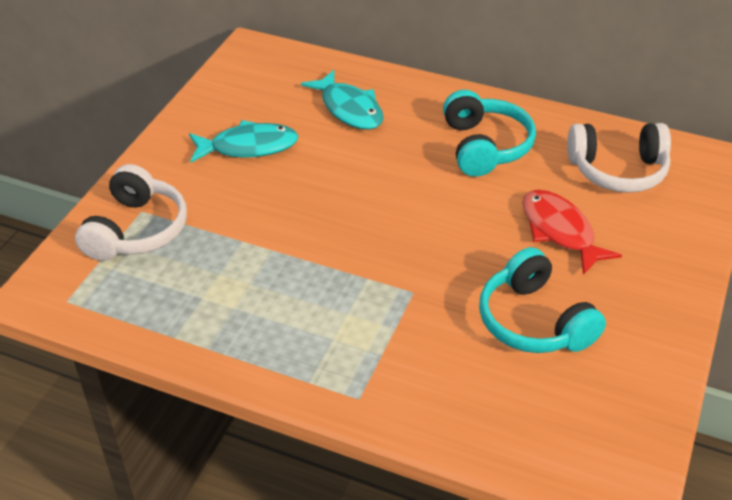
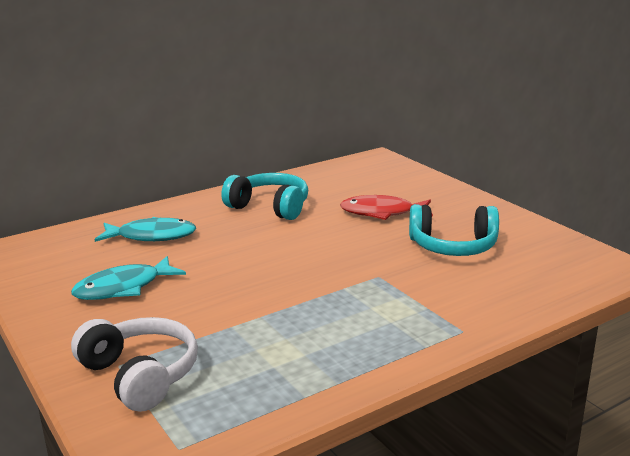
camera: 55 degrees left, 20 degrees down
turquoise fish [189,120,298,163] -> turquoise fish turned 150 degrees counterclockwise [71,256,186,300]
white headphones [567,123,671,193] -> none

